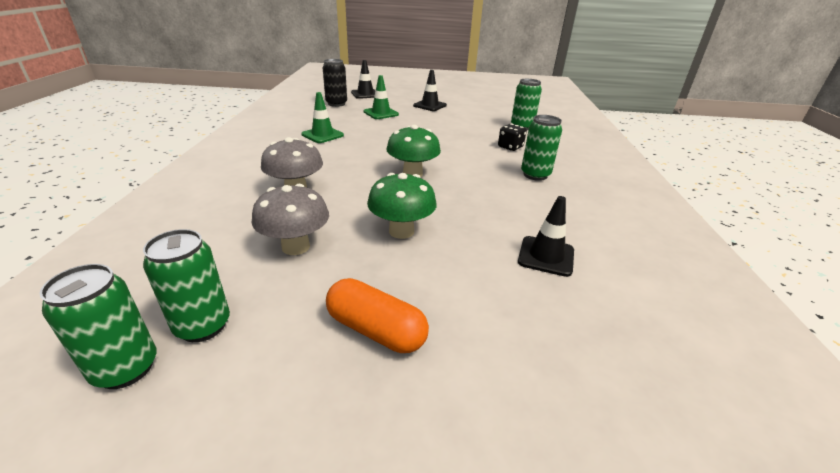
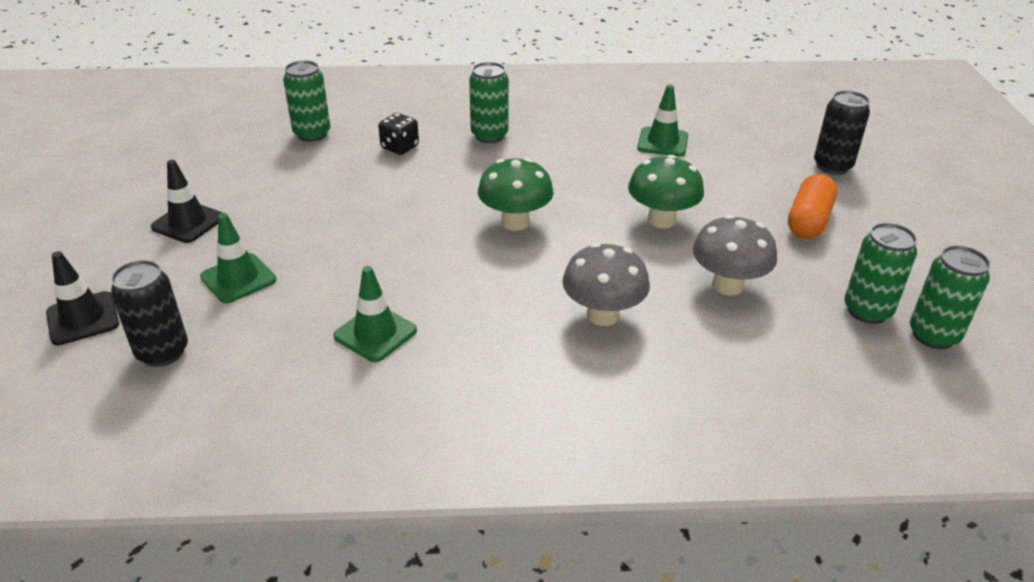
camera: 95 degrees left, 5 degrees up
black traffic cone [518,196,574,277] -> green traffic cone [637,85,688,156]
none -> black can [814,90,870,175]

